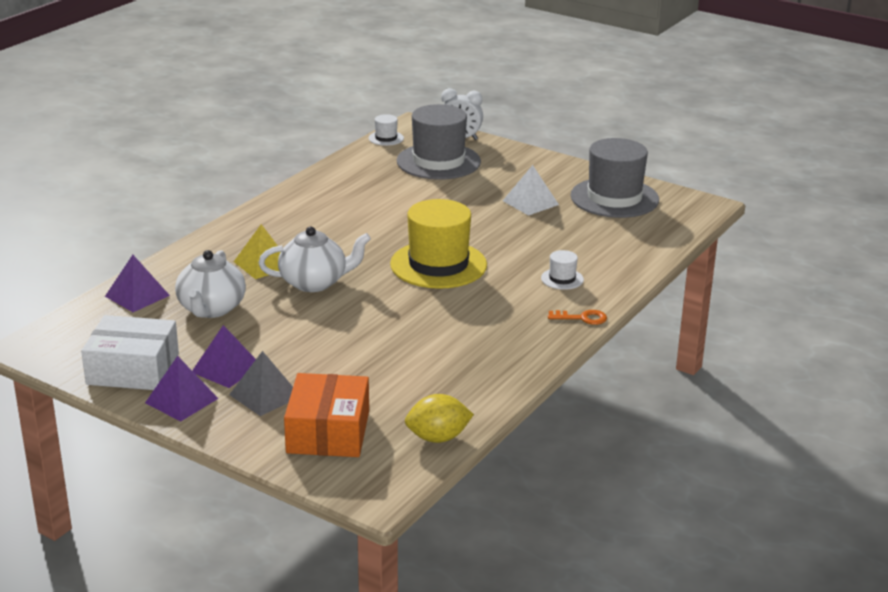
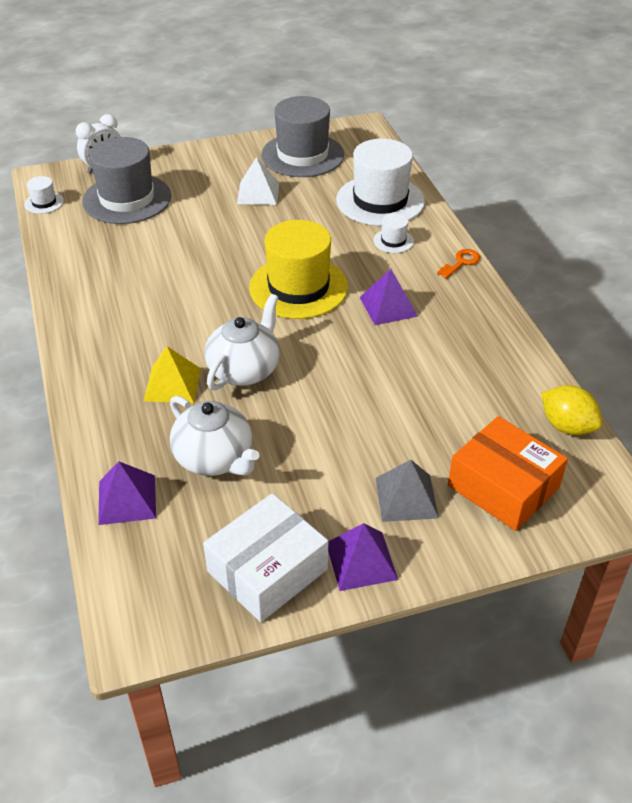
camera: 50 degrees left, 15 degrees up
purple pyramid [192,325,256,388] -> purple pyramid moved to [359,269,418,325]
yellow lemon [405,394,474,443] -> yellow lemon turned 75 degrees counterclockwise [541,385,603,435]
none -> white hat [336,139,425,226]

